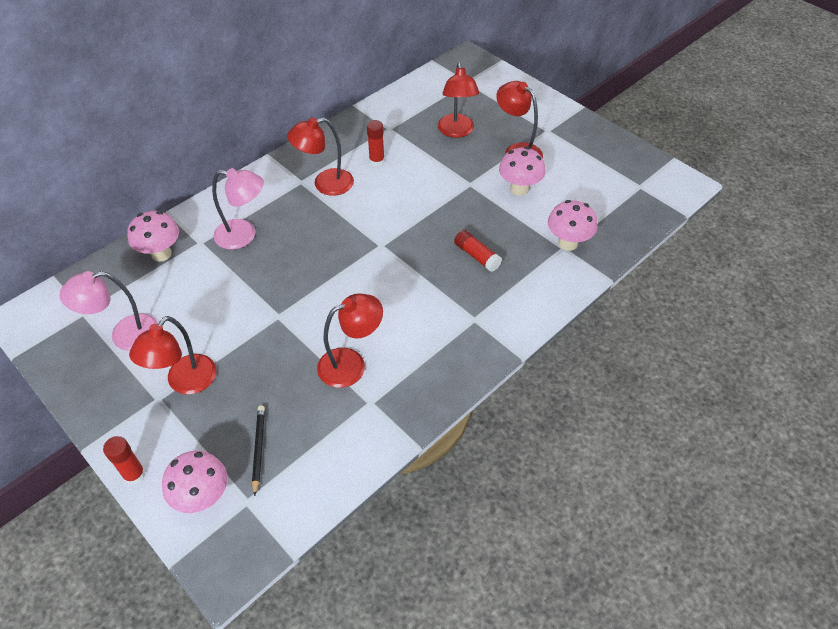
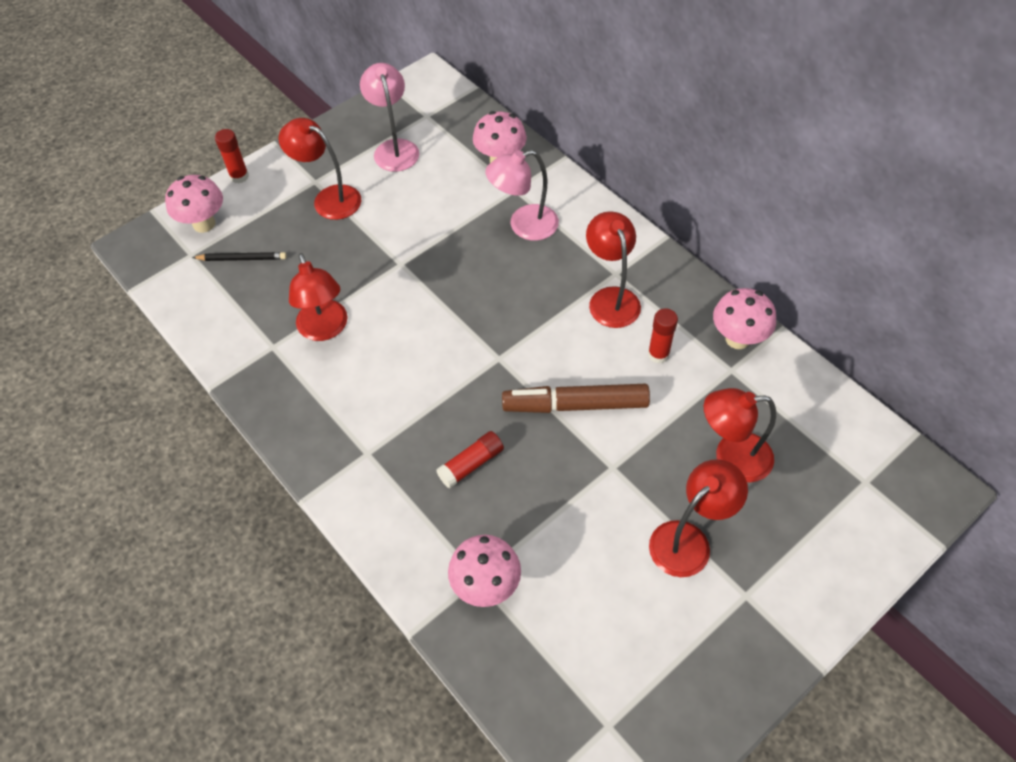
camera: 95 degrees right, 5 degrees up
pink lamp [212,168,264,250] -> pink lamp turned 60 degrees clockwise [485,150,559,241]
pink mushroom [499,147,546,196] -> pink mushroom moved to [713,288,776,349]
none -> brown marker [502,384,650,413]

